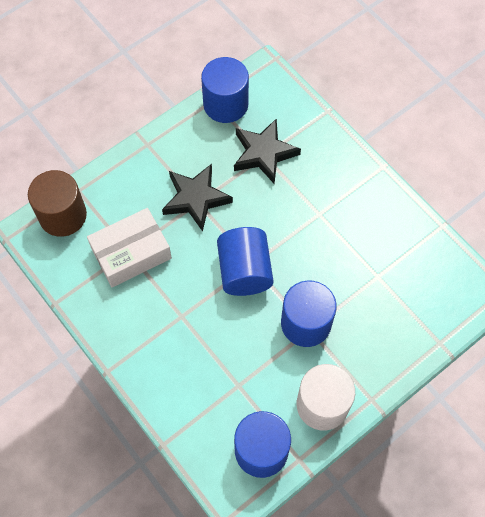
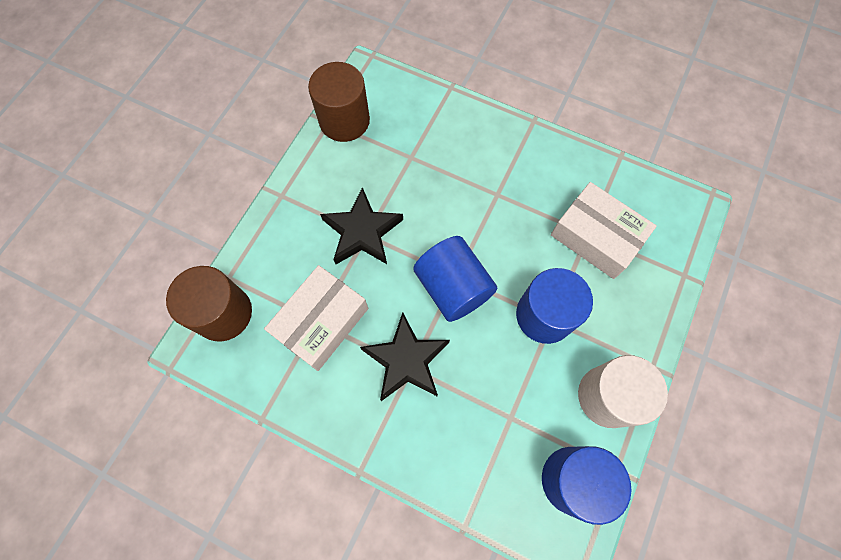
camera: 25 degrees left, 5 degrees up
blue cylinder [201,57,249,123] -> brown cylinder [308,62,370,142]
black star [234,118,301,184] -> black star moved to [360,312,450,401]
none -> white box [551,182,657,279]

